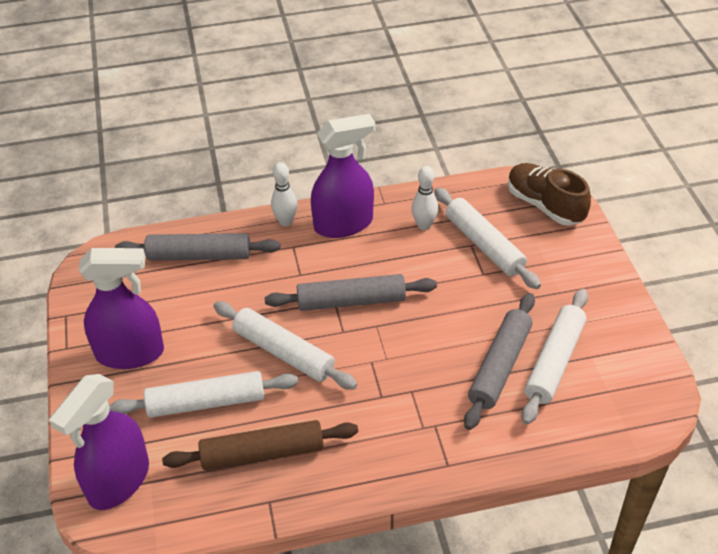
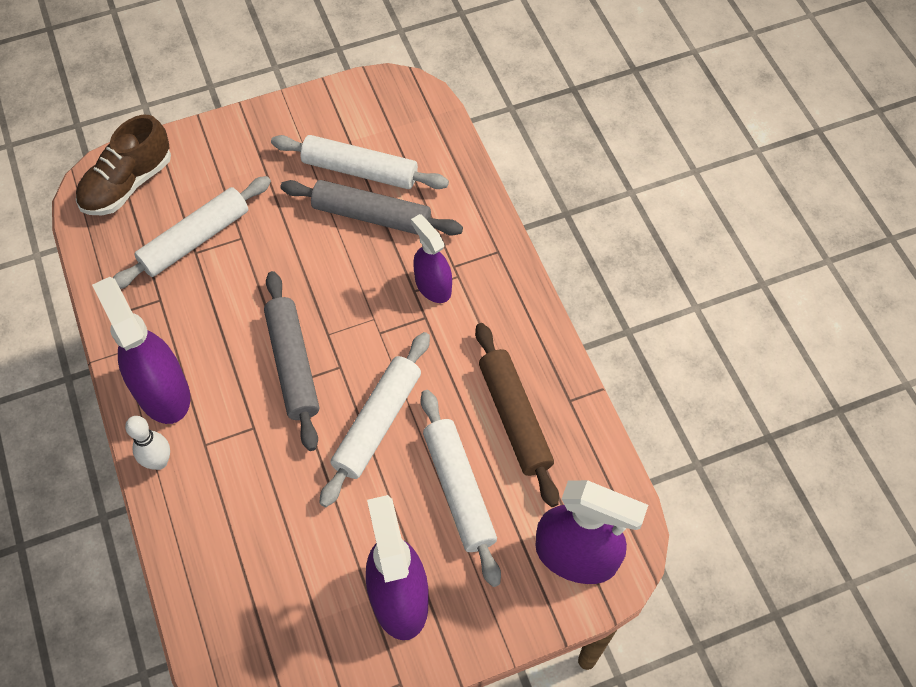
camera: 100 degrees left, 15 degrees up
grey rolling pin [115,233,280,261] -> none
white bowling pin [412,166,438,230] -> none
none -> purple spray bottle [411,214,452,303]

